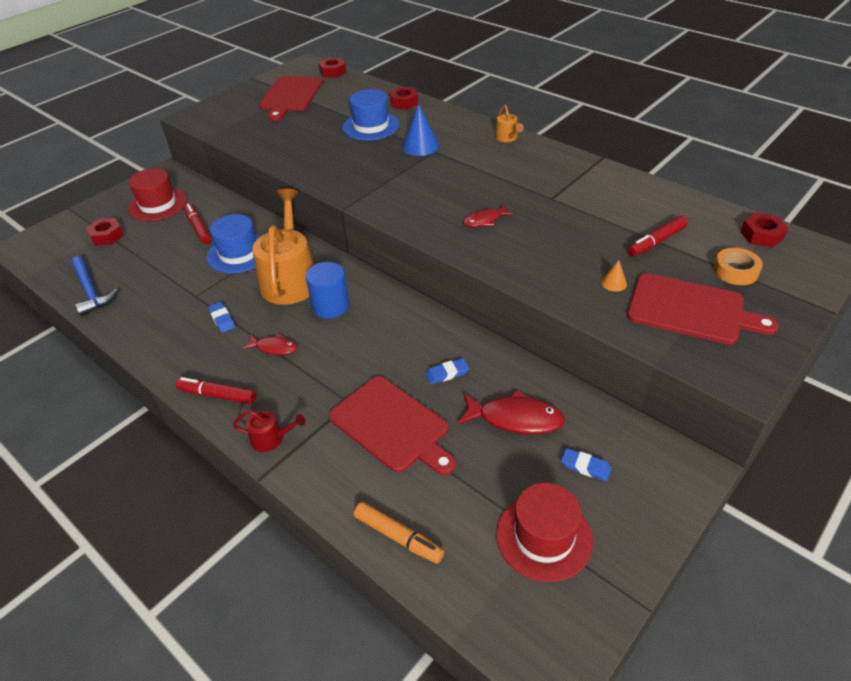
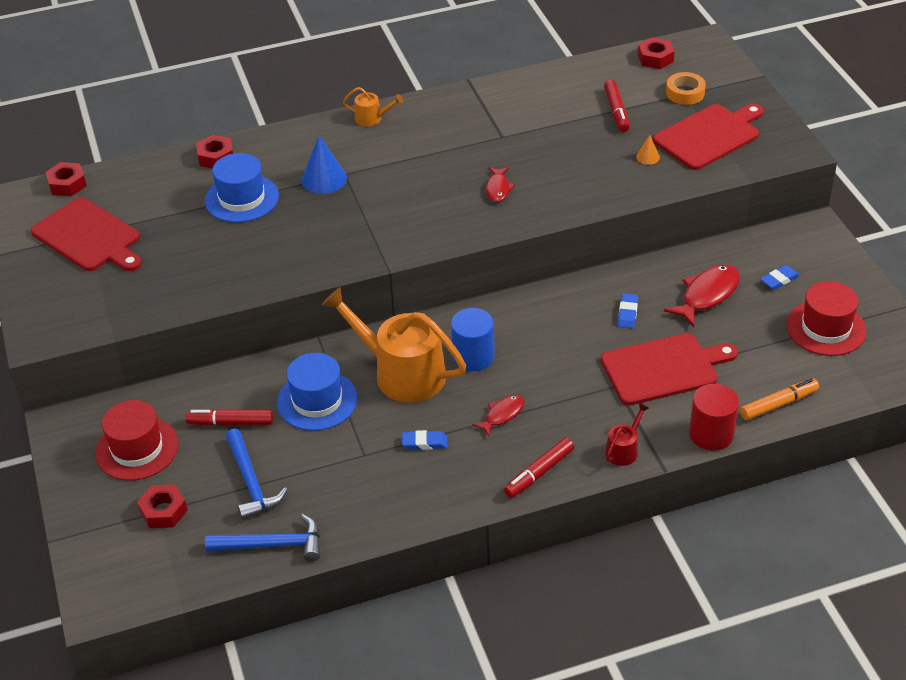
camera: 60 degrees left, 0 degrees up
none -> blue hammer [225,429,288,520]
none -> red cylinder [689,384,739,451]

